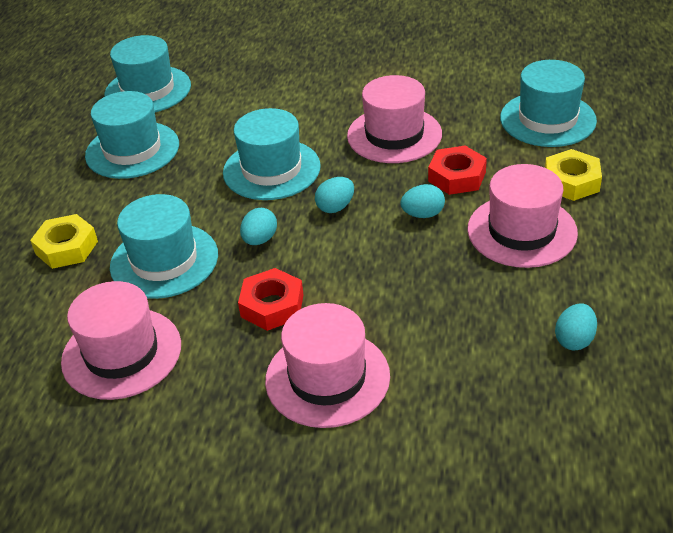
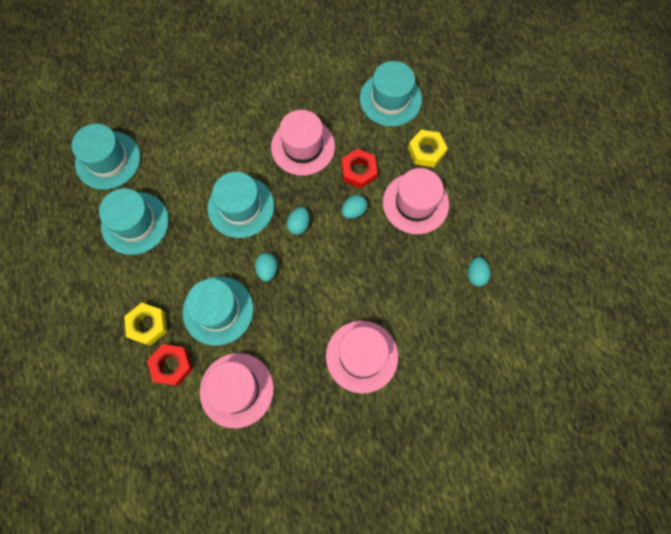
camera: 30 degrees left, 30 degrees up
red nut [238,268,303,331] -> red nut moved to [147,344,193,386]

